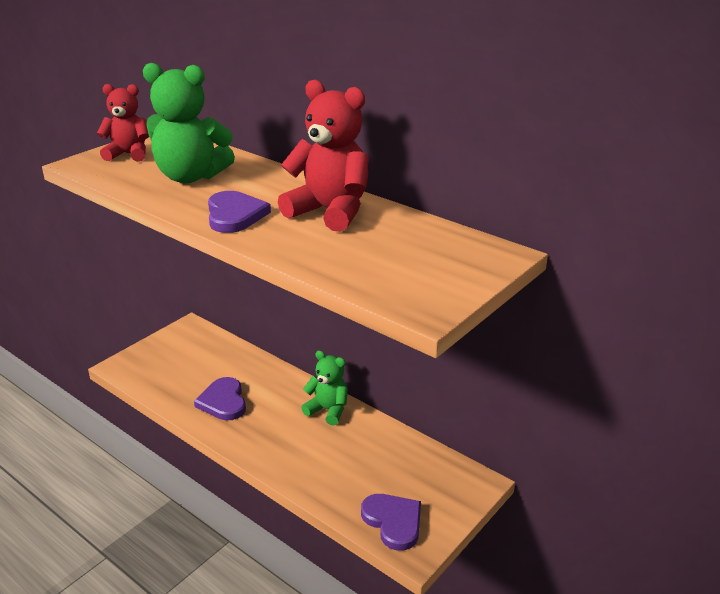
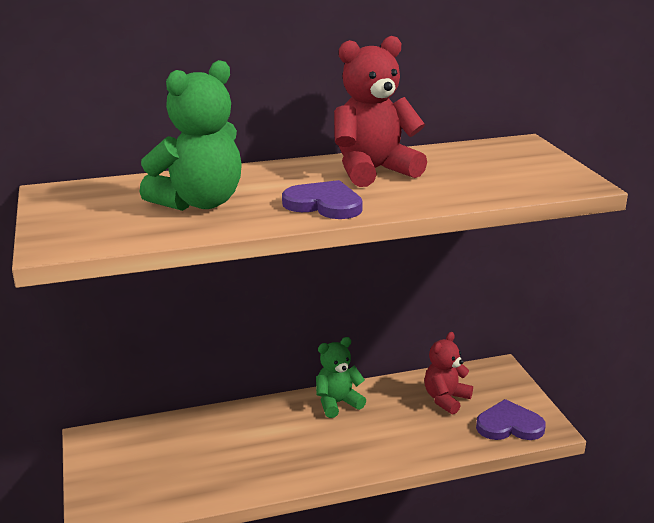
camera: 55 degrees left, 5 degrees down
red teddy bear [97,84,149,162] -> red teddy bear moved to [424,332,473,415]
purple heart [194,377,246,420] -> none

